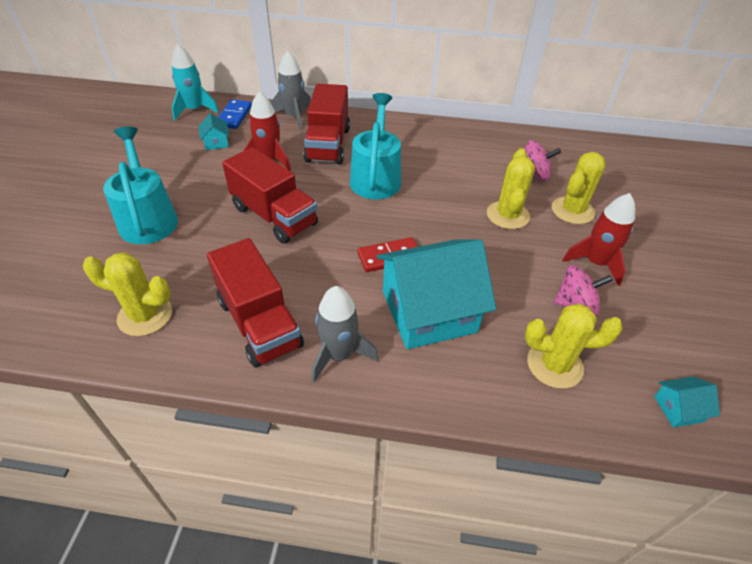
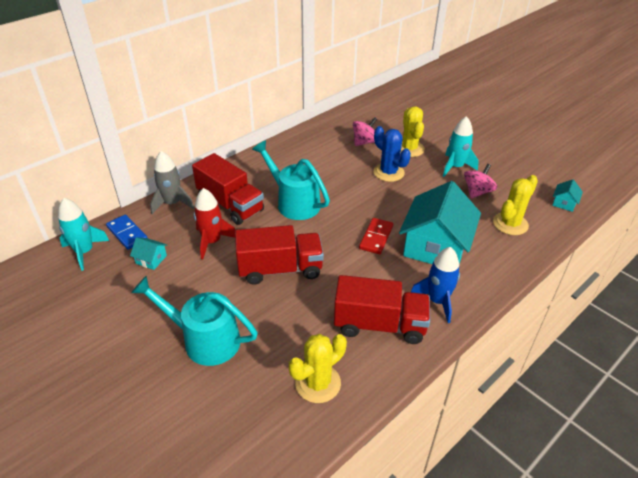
camera: 50 degrees left, 5 degrees down
grey rocket [312,286,378,382] -> blue rocket [411,247,460,323]
yellow cactus [487,148,535,229] -> blue cactus [373,126,411,182]
red rocket [562,193,635,286] -> turquoise rocket [443,116,479,177]

